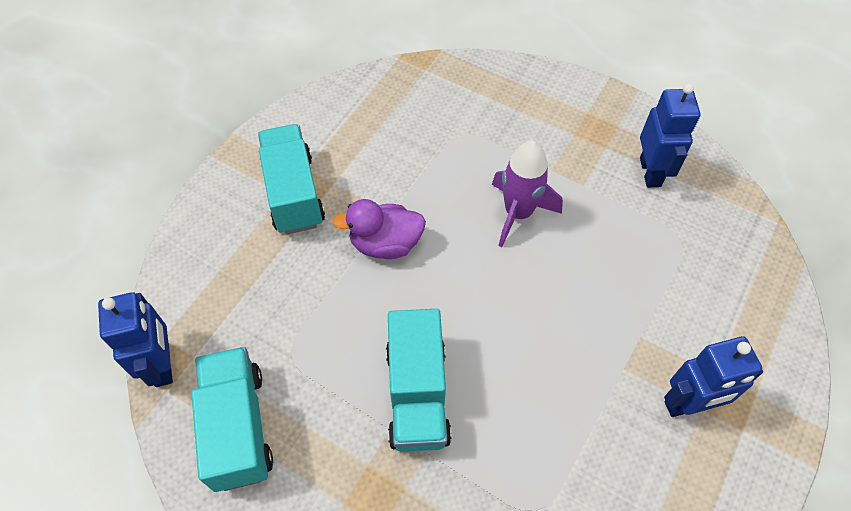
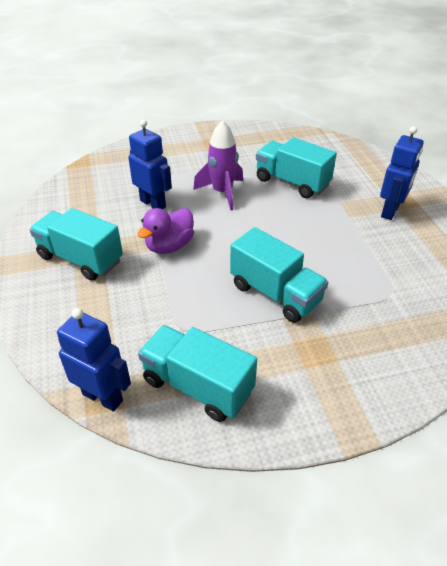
camera: 45 degrees left, 15 degrees down
blue robot [640,83,701,188] -> blue robot moved to [128,120,172,209]
none -> turquoise truck [256,137,337,198]

